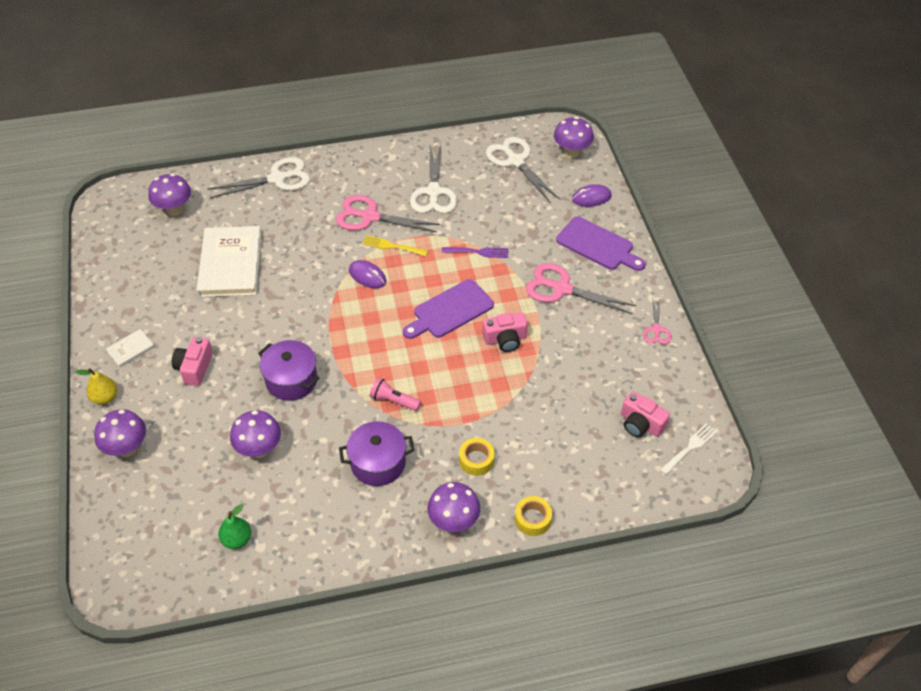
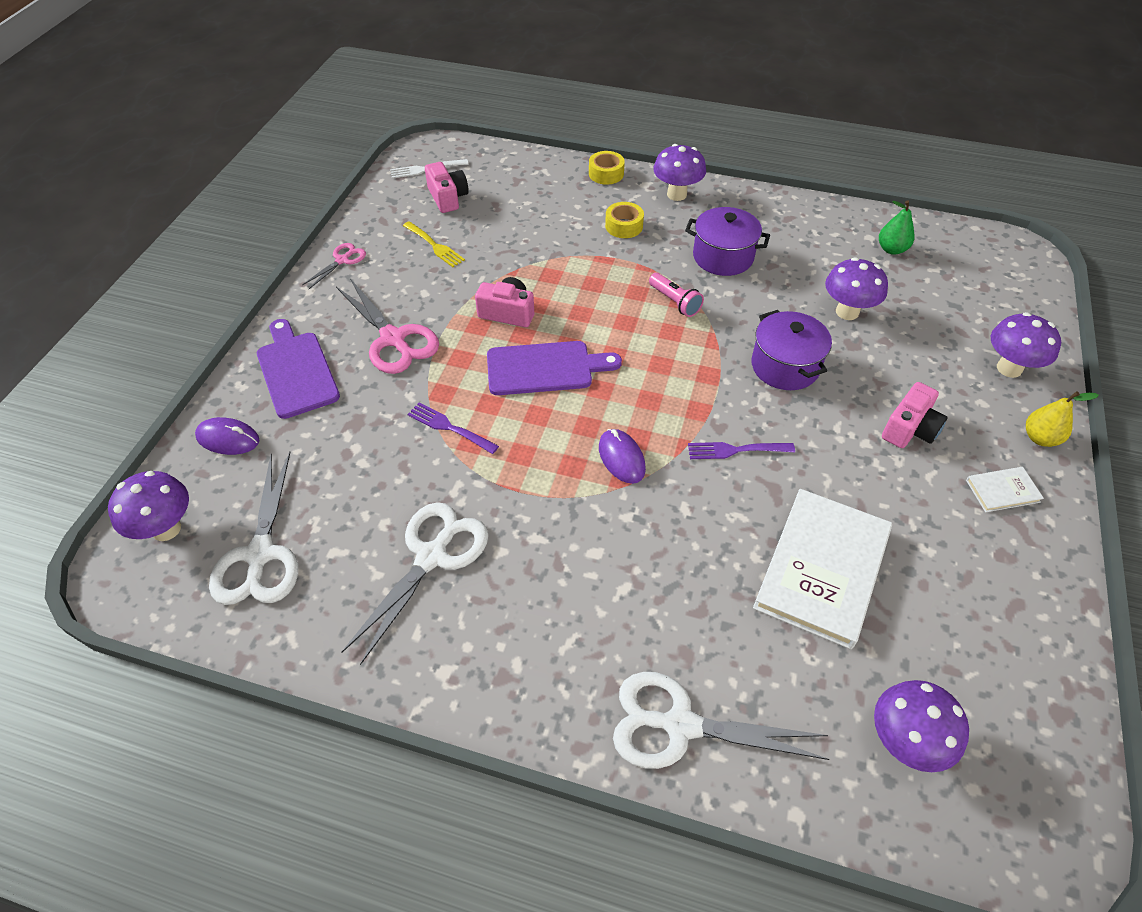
camera: 150 degrees left, 0 degrees up
pink scissors [336,195,440,232] -> none
yellow fork [363,235,428,256] -> yellow fork moved to [403,221,465,267]
none -> purple fork [688,442,795,459]

